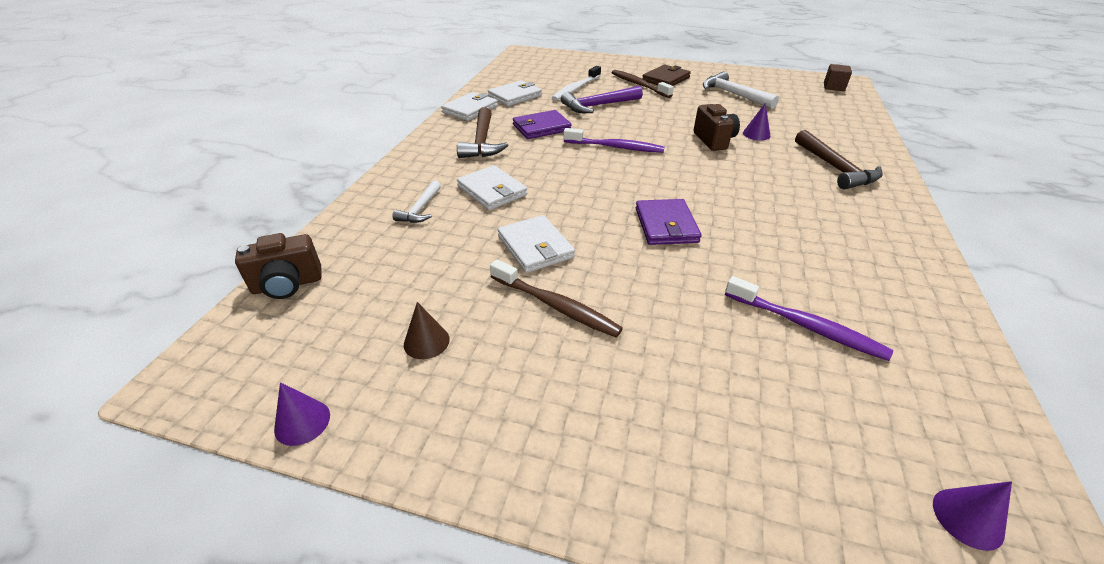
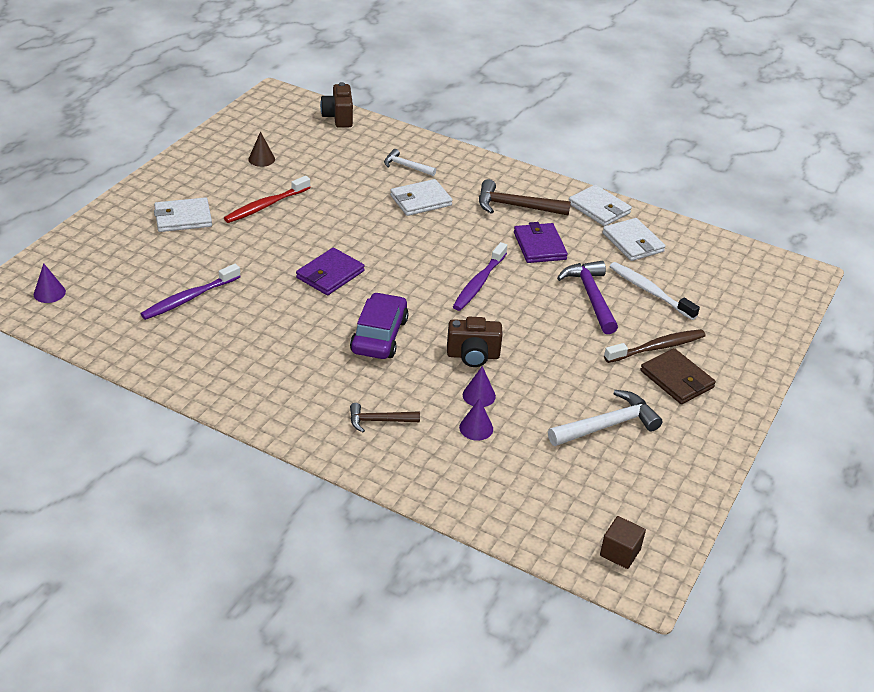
camera: 100 degrees right, 0 degrees up
purple cone [274,382,330,446] -> purple cone moved to [459,398,493,441]
brown toothbrush [490,259,623,337] -> red toothbrush [224,176,311,223]
white wallet [498,215,575,273] -> white wallet moved to [154,197,212,232]
purple wallet [636,199,701,245] -> purple wallet turned 60 degrees counterclockwise [296,248,365,295]
brown hammer [795,130,883,190] -> brown hammer [350,403,420,432], size x0.61
none -> purple car [350,292,409,359]

